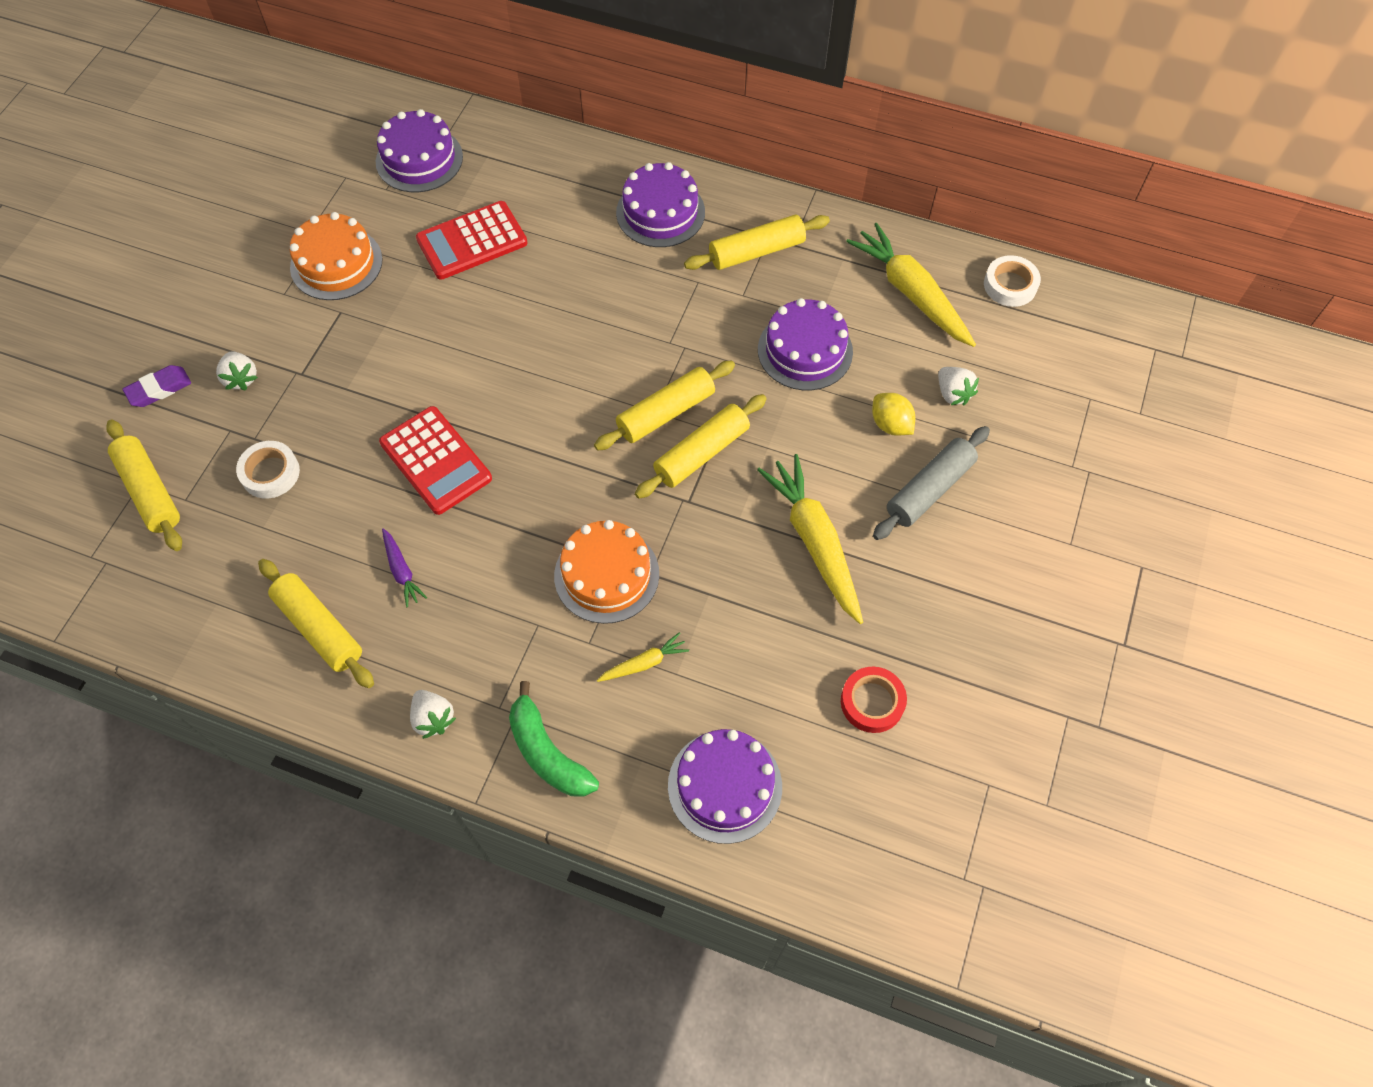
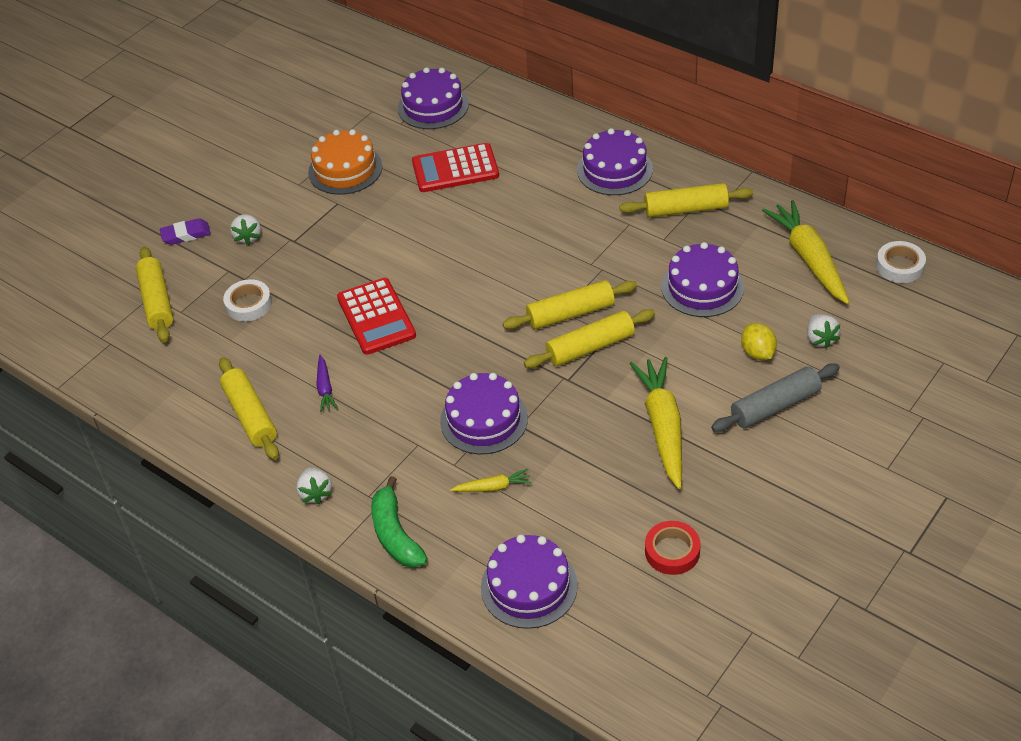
camera: 20 degrees right, 15 degrees down
orange cake [554,520,659,624] -> purple cake [440,373,528,454]

